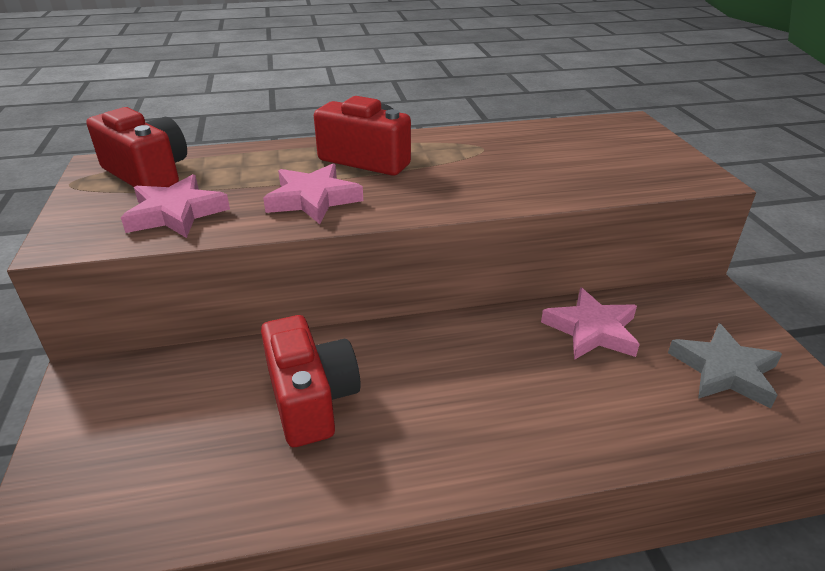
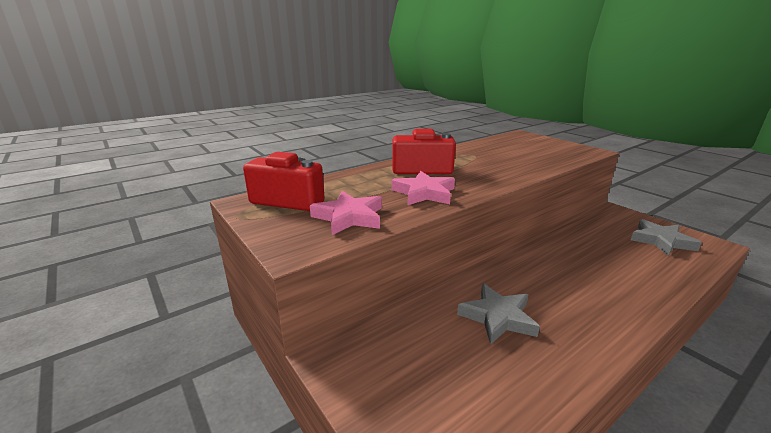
camera: 25 degrees left, 10 degrees down
red camera [261,315,361,447] -> grey star [457,283,540,345]
pink star [541,287,640,360] -> none

